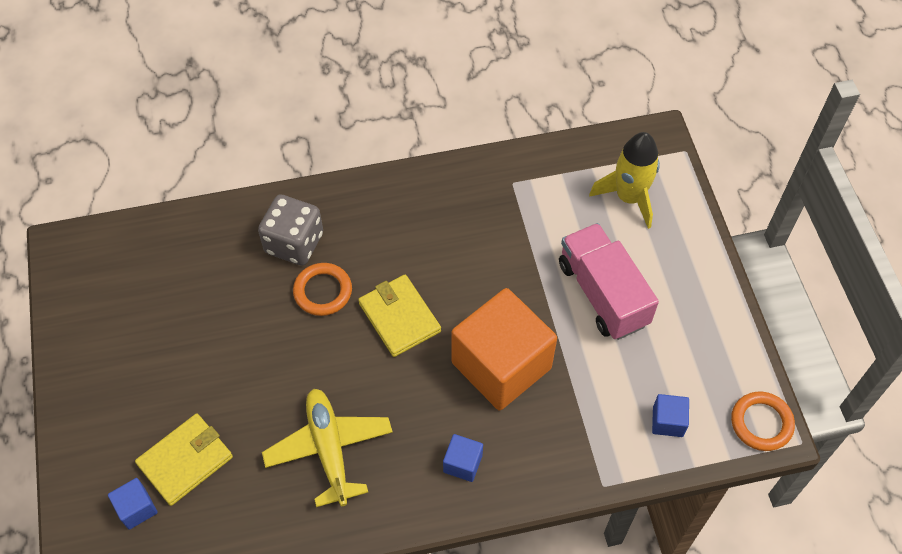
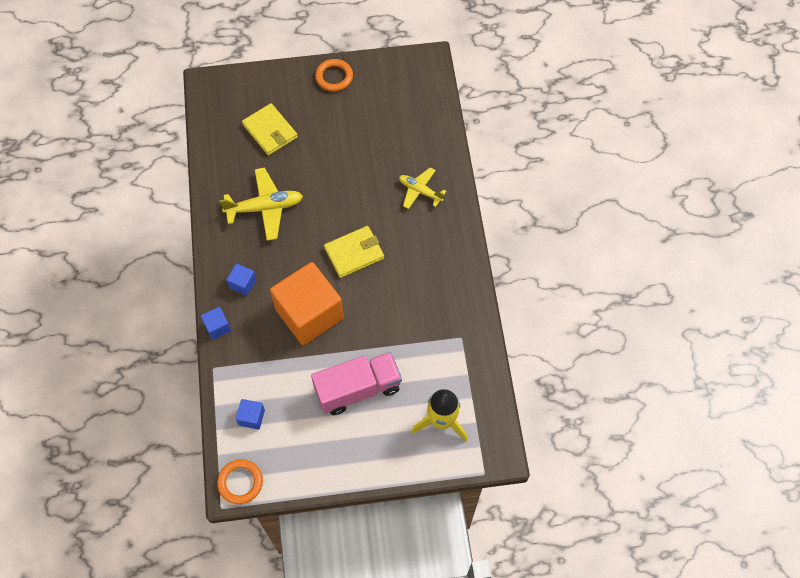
camera: 95 degrees right, 5 degrees up
blue cube [108,478,158,530] -> blue cube moved to [201,307,231,340]
grey dice [258,195,323,266] -> yellow plane [399,167,447,209]
orange ring [293,263,352,316] -> orange ring moved to [315,59,353,92]

